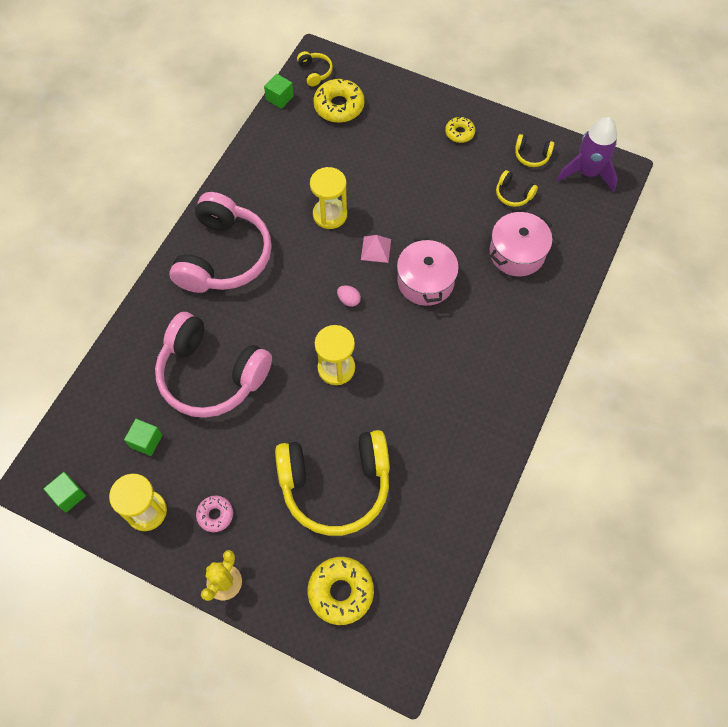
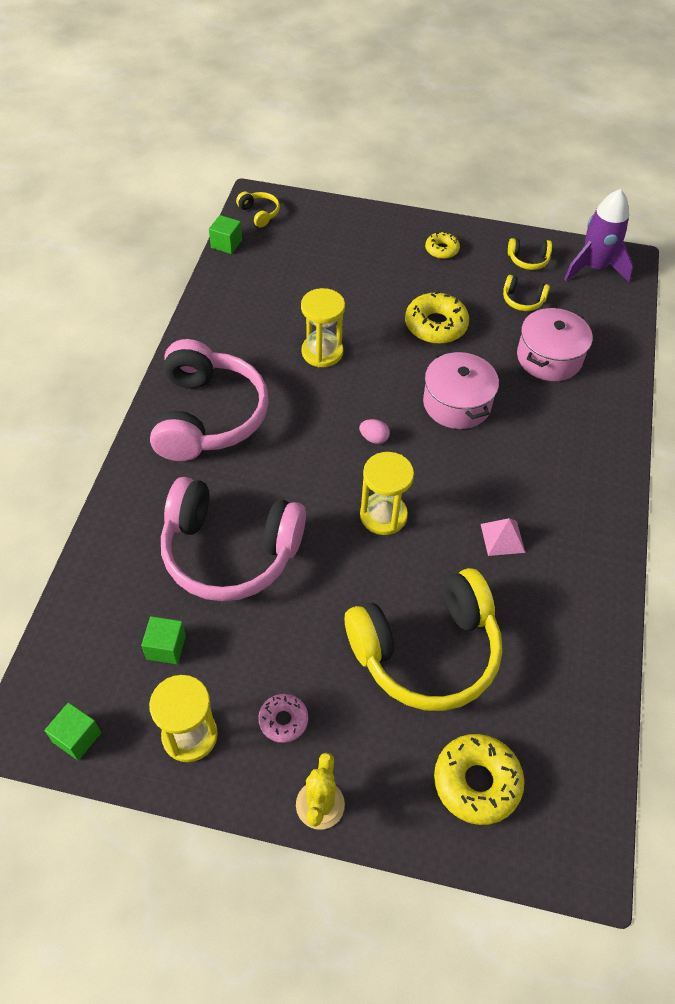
camera: 15 degrees left, 10 degrees down
yellow donut [313,78,365,123] -> yellow donut moved to [405,291,469,344]
pink pyramid [361,235,391,263] -> pink pyramid moved to [481,518,525,556]

